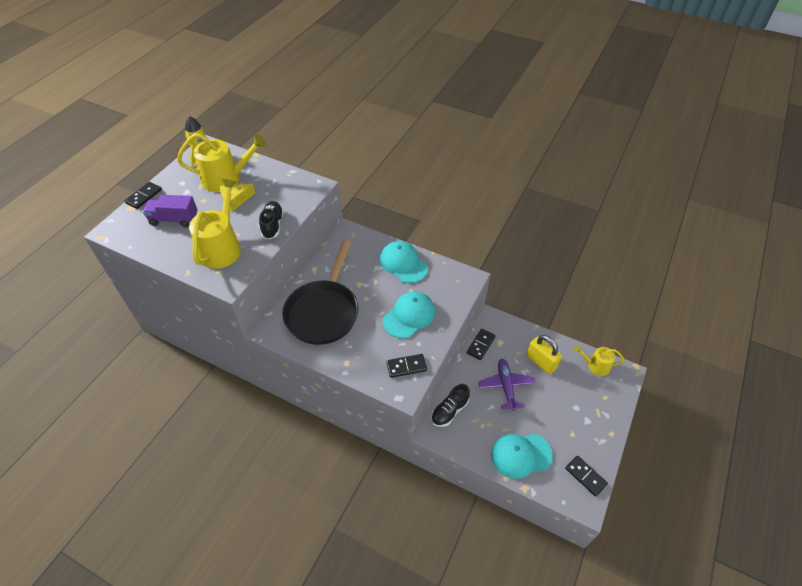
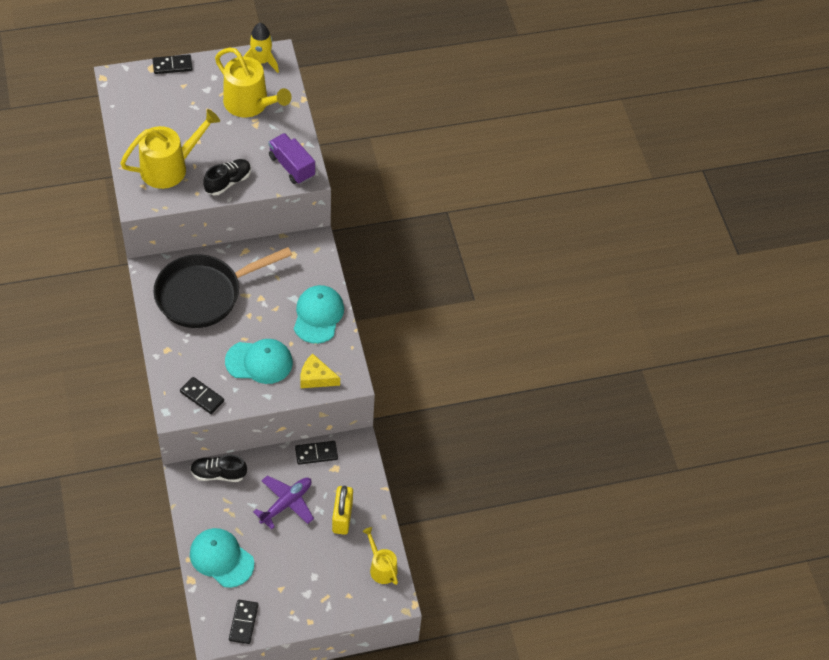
camera: 45 degrees right, 5 degrees up
purple truck [143,195,198,228] -> purple truck moved to [268,133,315,184]
yellow cheese [220,184,255,212] -> yellow cheese moved to [300,354,340,388]

